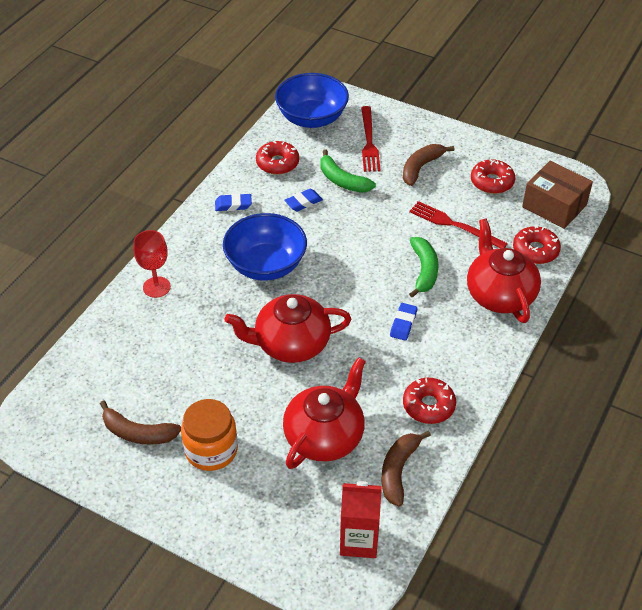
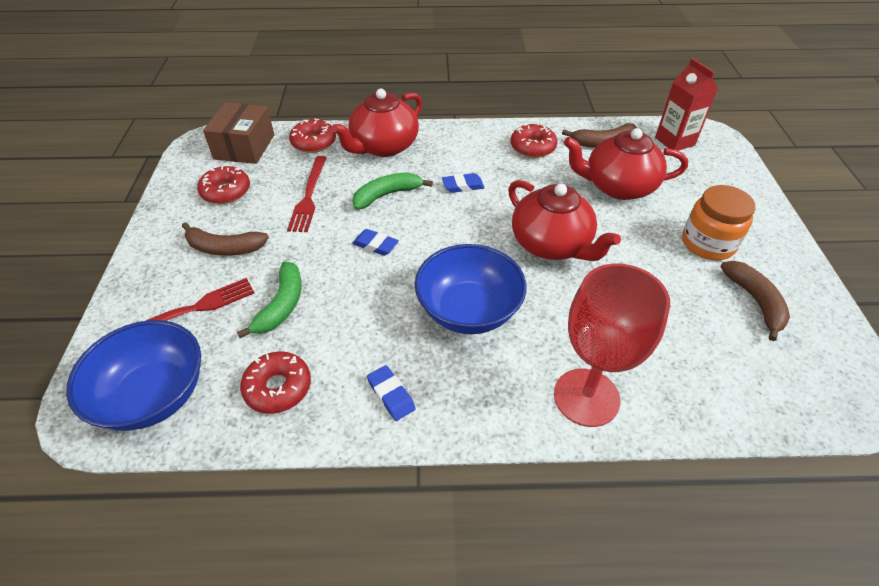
camera: 120 degrees left, 0 degrees up
red goblet [133,230,171,298] -> red goblet [554,264,670,427], size x1.67
blue eraser [284,189,323,211] -> blue eraser moved to [352,229,399,256]

